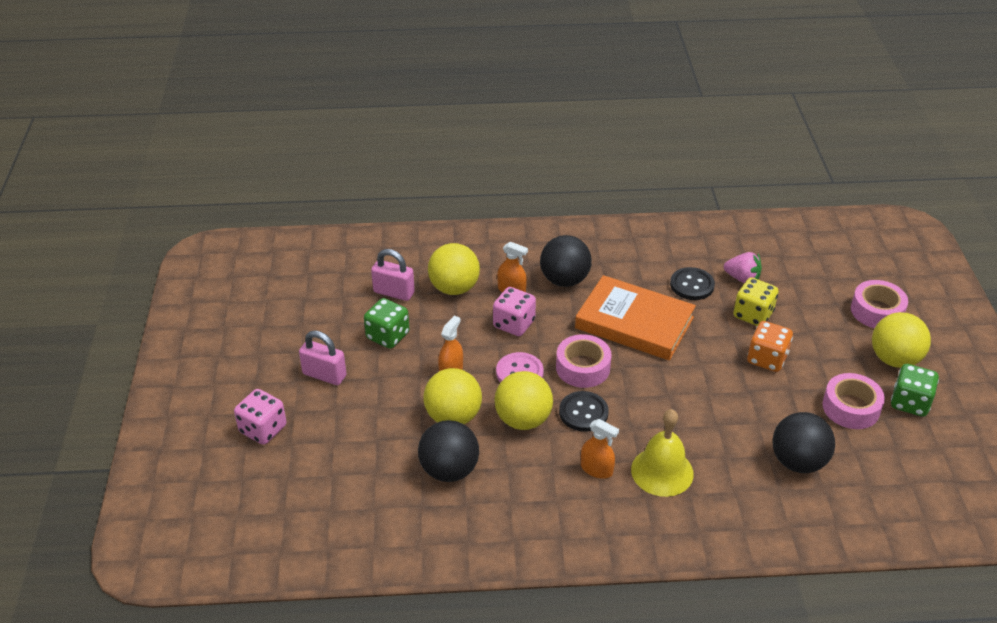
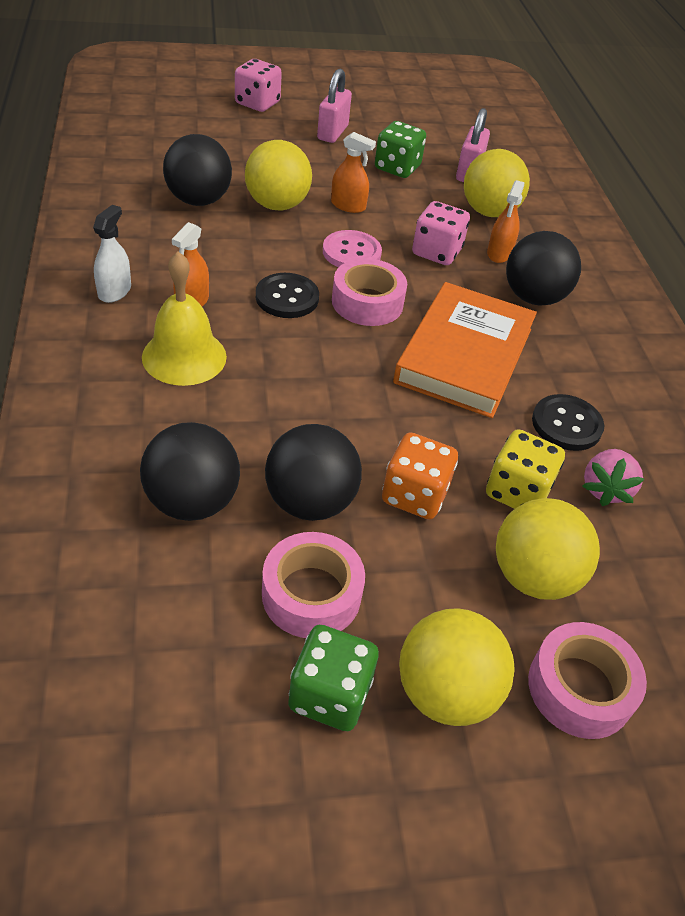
camera: 80 degrees right, 5 degrees up
yellow ball [495,371,553,430] -> yellow ball moved to [496,498,600,600]
none -> white spray bottle [93,205,131,303]
none -> black ball [265,424,362,521]

